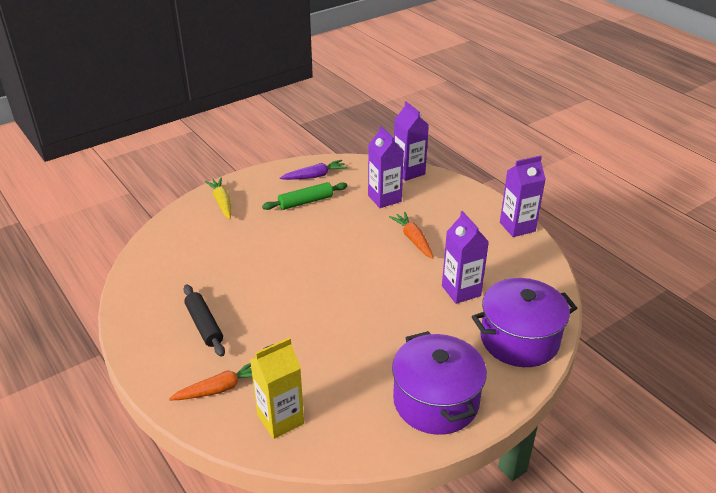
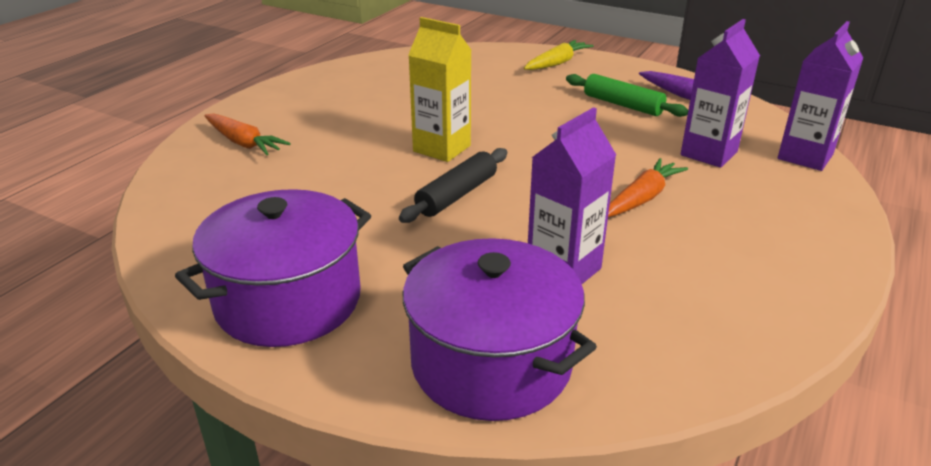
camera: 65 degrees right, 5 degrees down
black rolling pin [183,285,225,357] -> black rolling pin moved to [399,148,507,223]
yellow carton [250,337,304,439] -> yellow carton moved to [408,17,471,162]
purple carton [500,155,546,237] -> none

